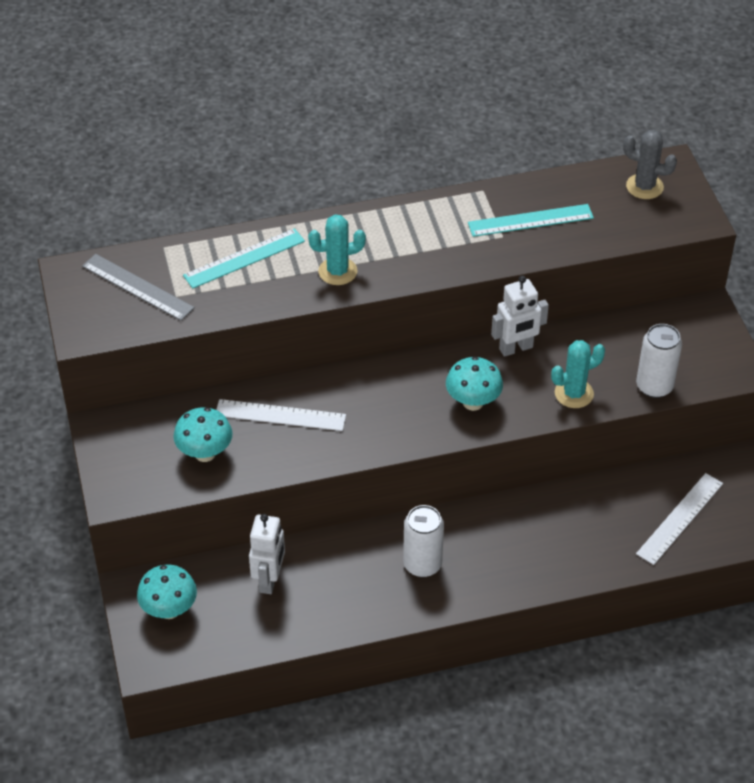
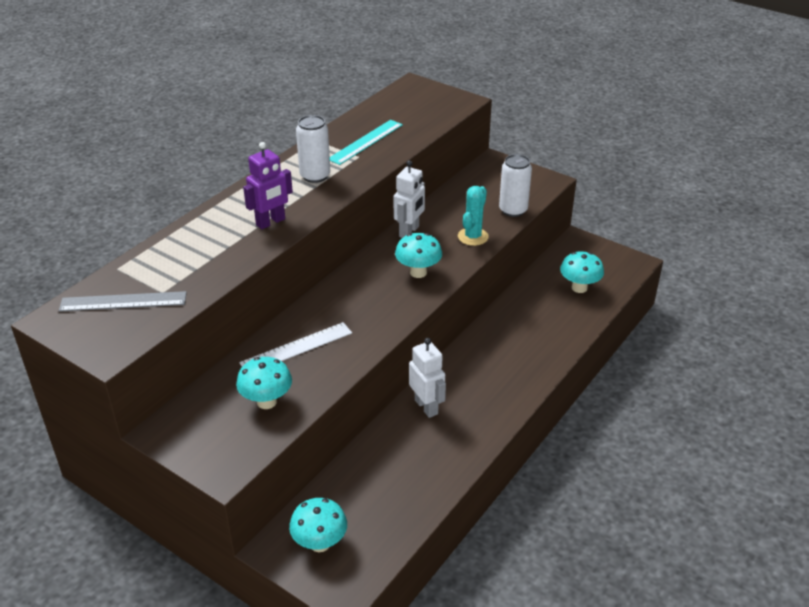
camera: 40 degrees left, 10 degrees down
turquoise ruler [183,228,305,289] -> none
white robot [249,514,285,594] -> white robot moved to [409,338,446,418]
turquoise cactus [308,214,366,285] -> purple robot [243,142,293,229]
white can [403,505,444,577] -> white can moved to [296,115,330,183]
grey cactus [623,130,677,199] -> none
white ruler [636,473,723,565] -> turquoise mushroom [560,251,604,293]

